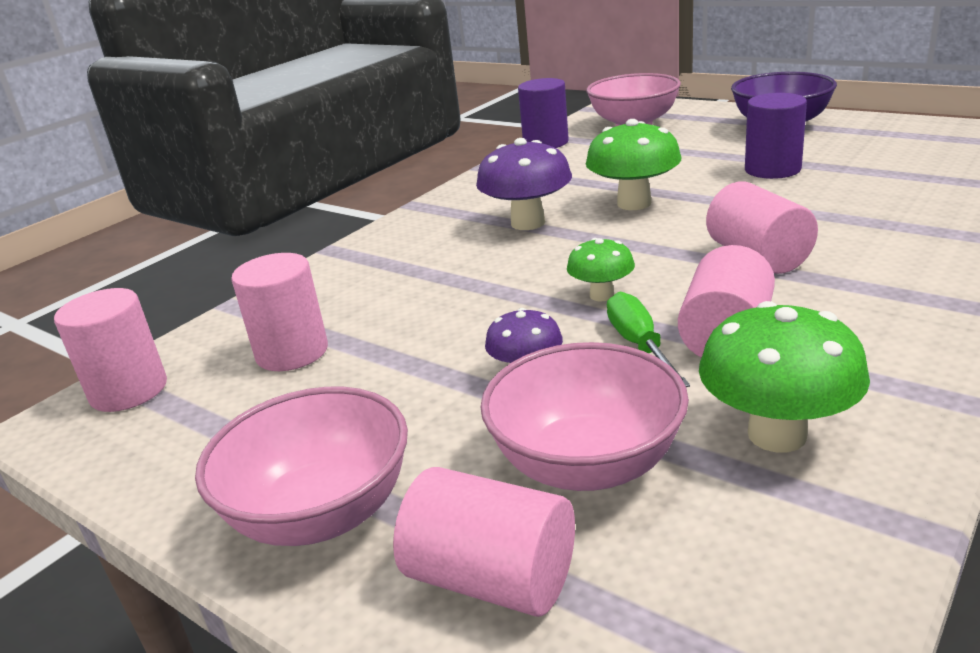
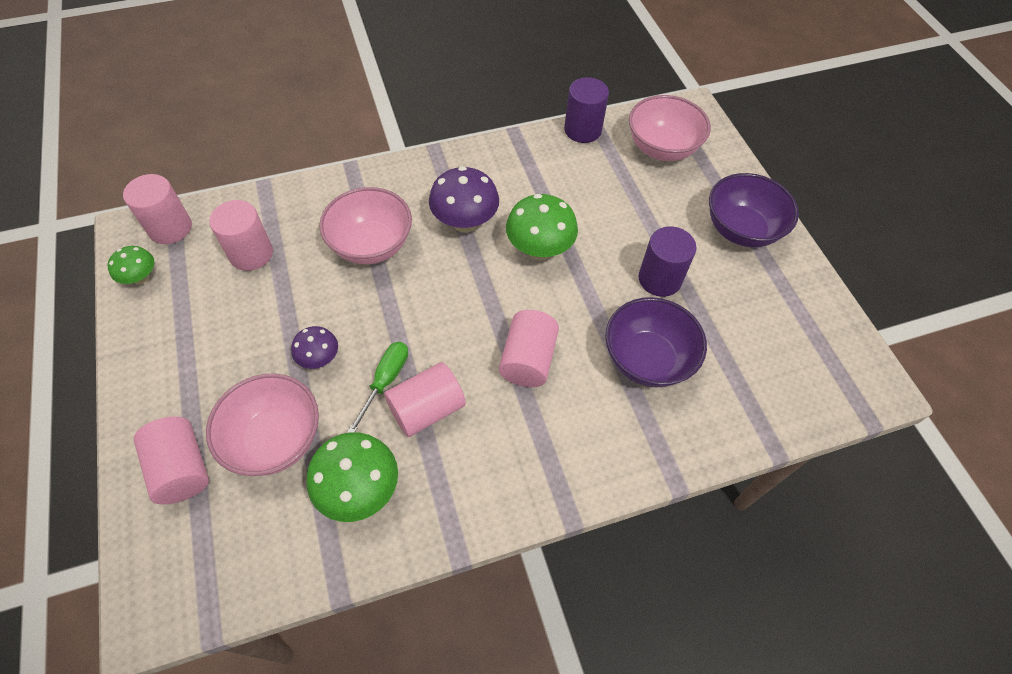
camera: 30 degrees right, 30 degrees up
pink bowl [195,387,408,546] -> pink bowl moved to [319,187,412,264]
green mushroom [567,238,635,301] -> green mushroom moved to [107,246,154,285]
none -> purple bowl [605,297,707,387]

